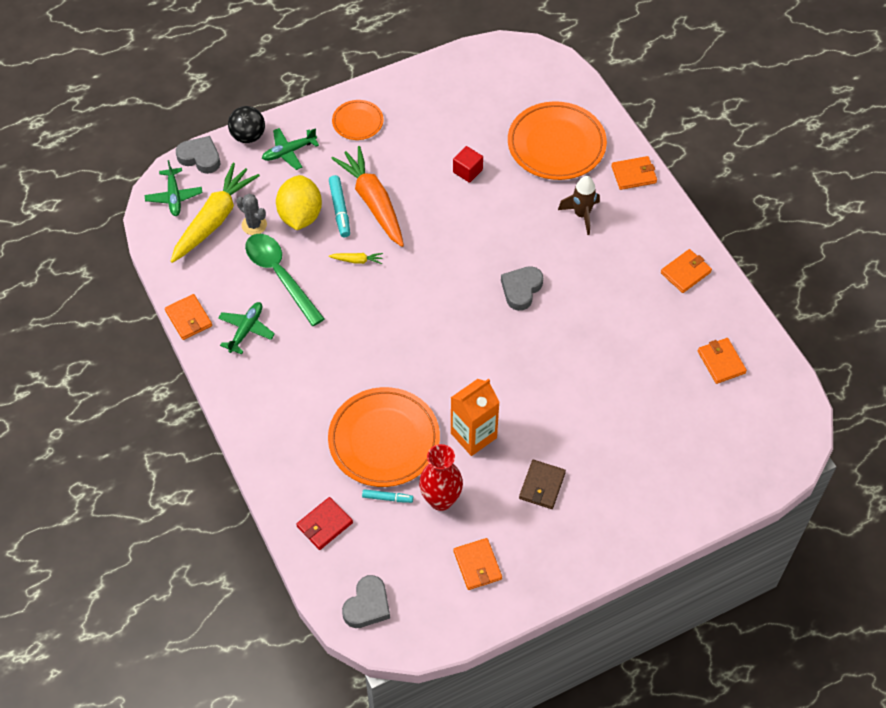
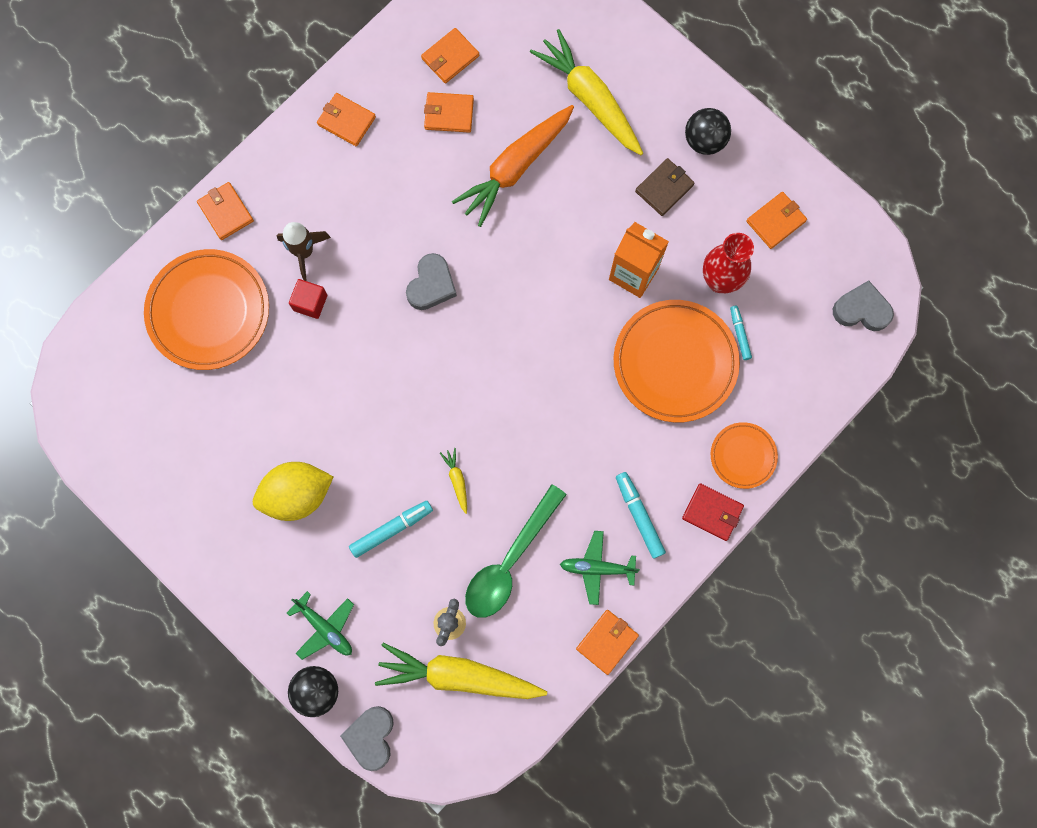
camera: 110 degrees left, 20 degrees up
green plane [144,160,202,216] -> none
yellow lemon [276,175,322,230] -> yellow lemon moved to [253,462,333,521]
red wallet [296,497,353,550] -> red wallet moved to [682,483,744,541]
orange carrot [331,146,404,247] -> orange carrot moved to [452,105,574,227]
orange plate [332,100,384,140] -> orange plate moved to [711,422,778,489]
red cube [453,146,483,183] -> red cube moved to [289,279,327,319]
grey heart [501,266,543,311] -> grey heart turned 75 degrees counterclockwise [406,253,457,310]
brown wallet [519,460,566,509] -> brown wallet turned 45 degrees counterclockwise [635,158,695,216]
none -> orange wallet [424,92,474,133]
none -> yellow carrot [530,29,643,155]
none -> turquoise marker [616,472,666,559]
none -> black ball [685,108,731,155]

